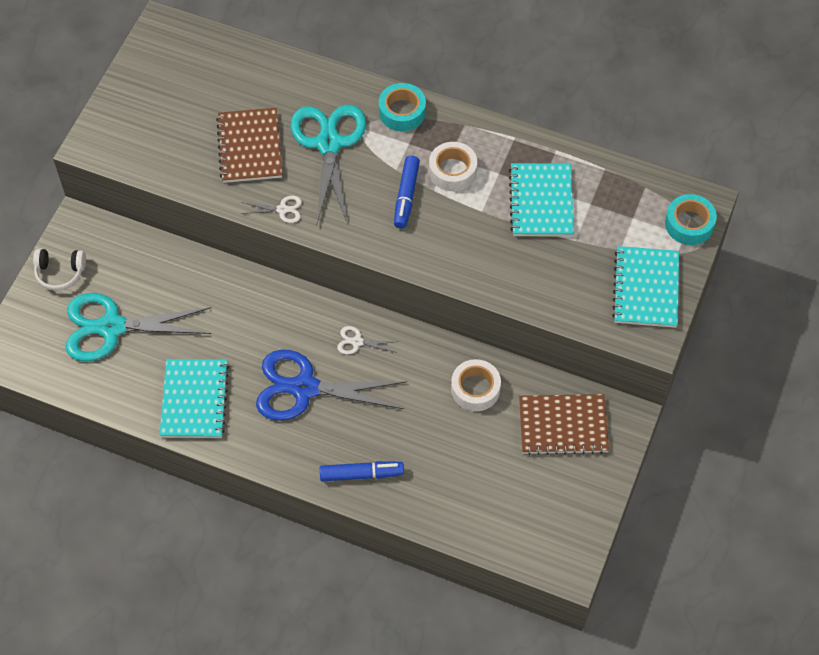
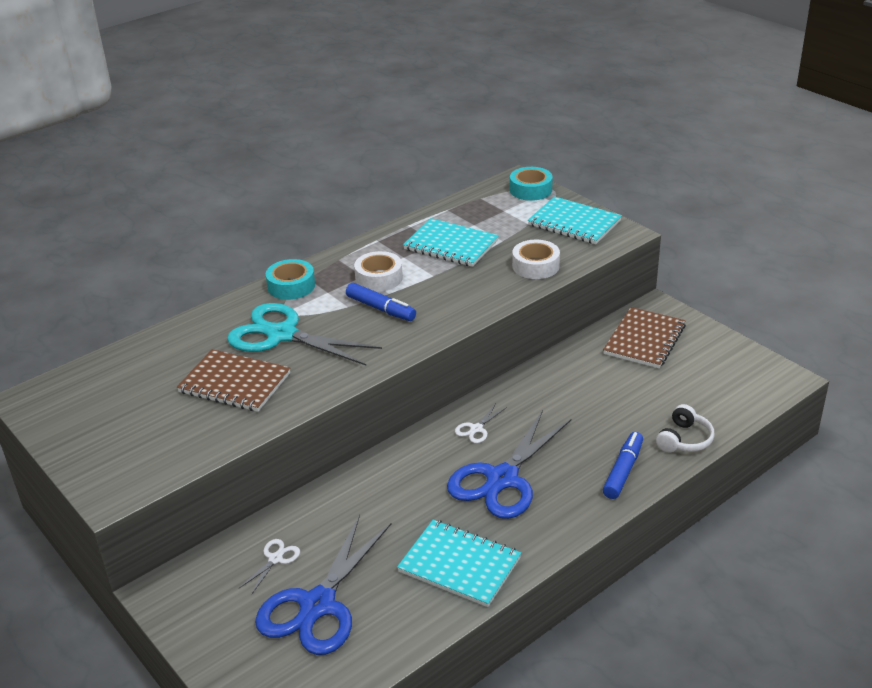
camera: 60 degrees left, 25 degrees down
white headphones [33,249,86,291] -> white headphones moved to [656,404,715,452]
turquoise scissors [66,293,211,361] -> blue scissors [255,515,392,655]
white scissors [241,195,302,223] -> white scissors moved to [239,539,300,595]
white tape [451,359,501,411] -> white tape moved to [512,240,560,279]

